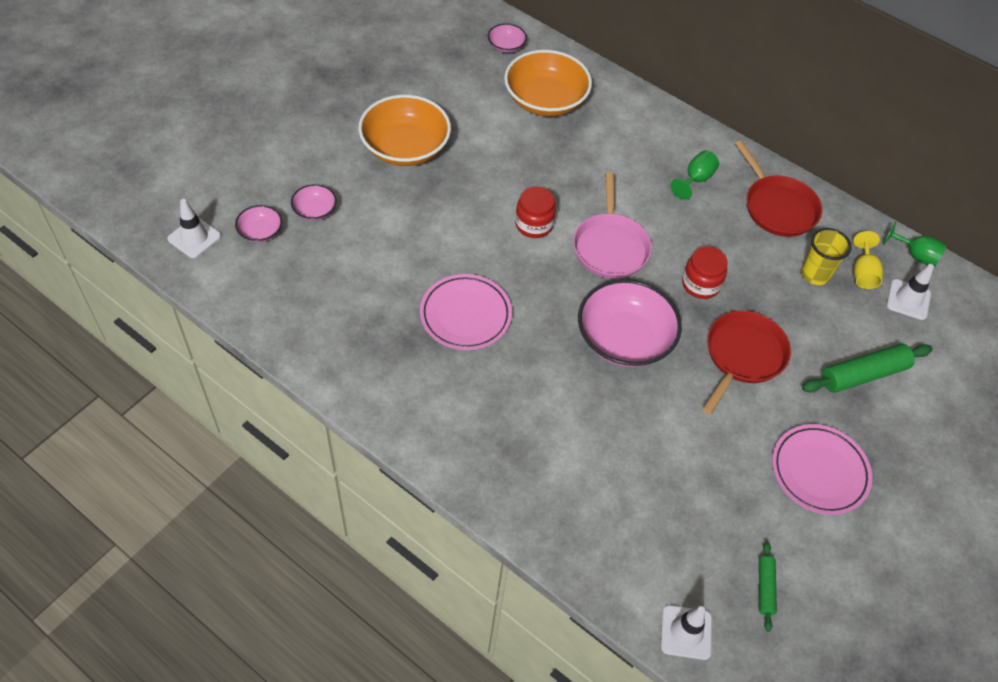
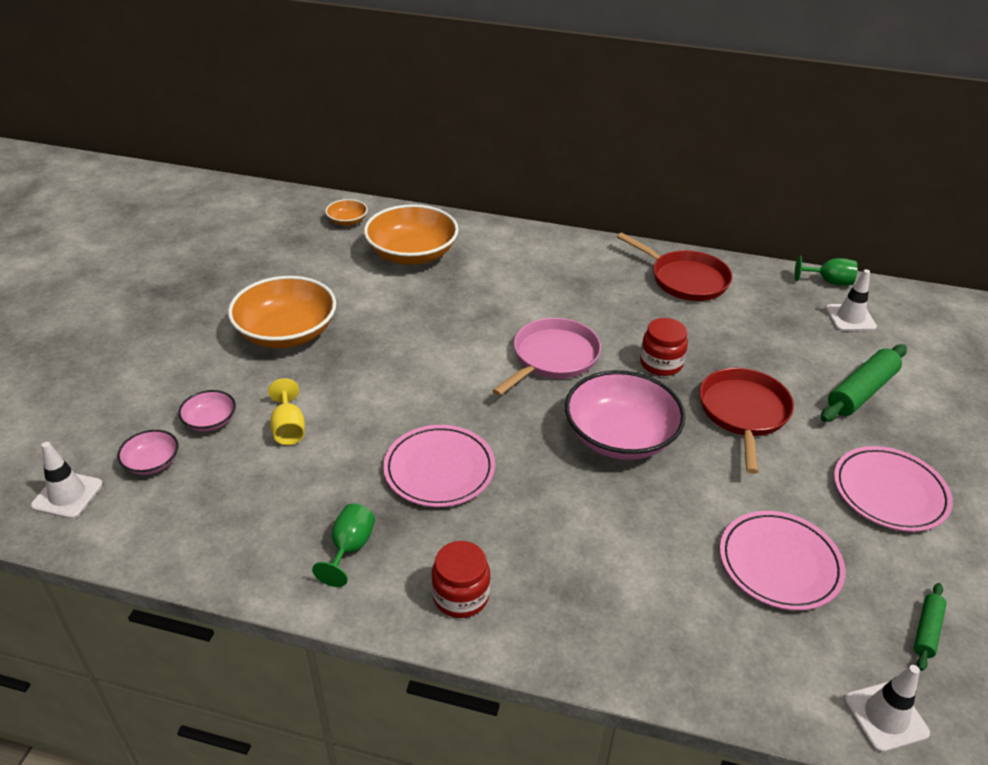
camera: 20 degrees left, 15 degrees down
pink bowl [488,23,527,53] -> orange bowl [325,199,368,226]
red jar [515,187,556,238] -> red jar moved to [431,541,490,618]
pink pan [573,172,652,279] -> pink pan turned 120 degrees counterclockwise [492,318,601,396]
green goblet [671,150,719,200] -> green goblet moved to [312,504,375,587]
green rolling pin [759,541,777,632] -> green rolling pin turned 45 degrees clockwise [914,583,947,671]
yellow cup [801,228,852,285] -> none
yellow goblet [853,231,883,289] -> yellow goblet moved to [268,378,305,445]
none -> pink plate [720,511,845,611]

